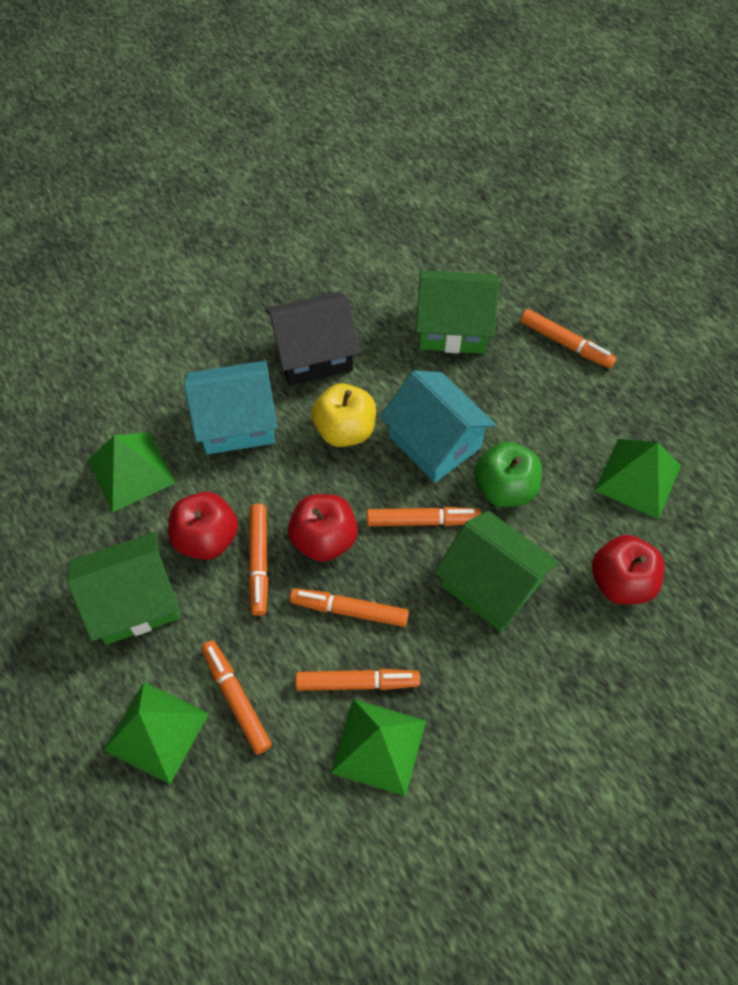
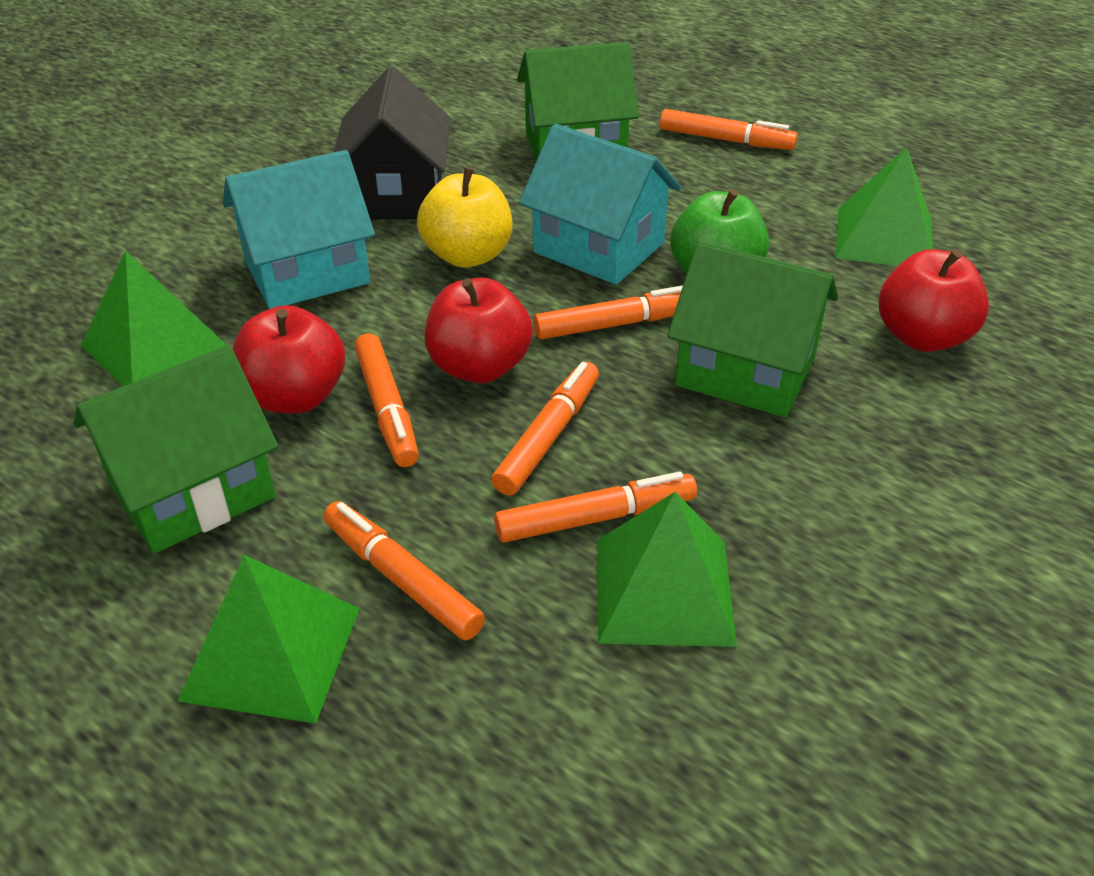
camera: 15 degrees left, 20 degrees down
black house [265,292,359,386] -> black house turned 60 degrees counterclockwise [334,67,451,219]
orange marker [290,588,409,627] -> orange marker turned 120 degrees clockwise [492,362,599,495]

